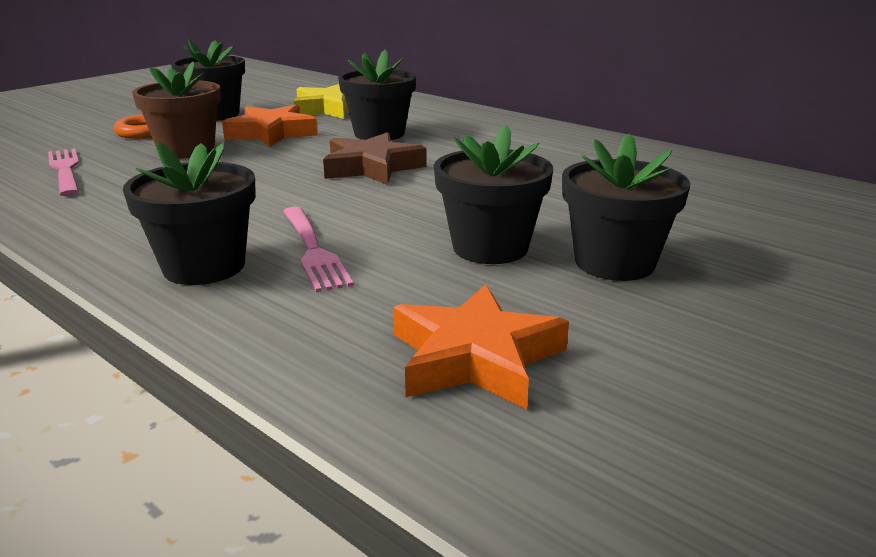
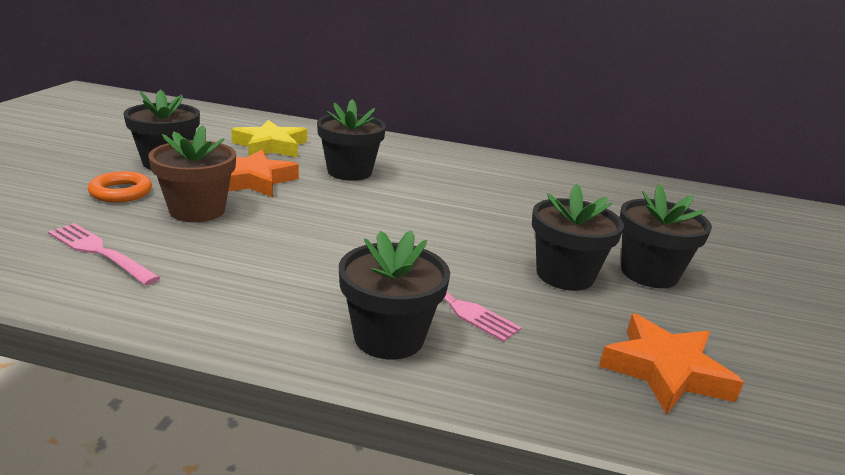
camera: 30 degrees left, 0 degrees up
brown star [323,132,427,185] -> none

